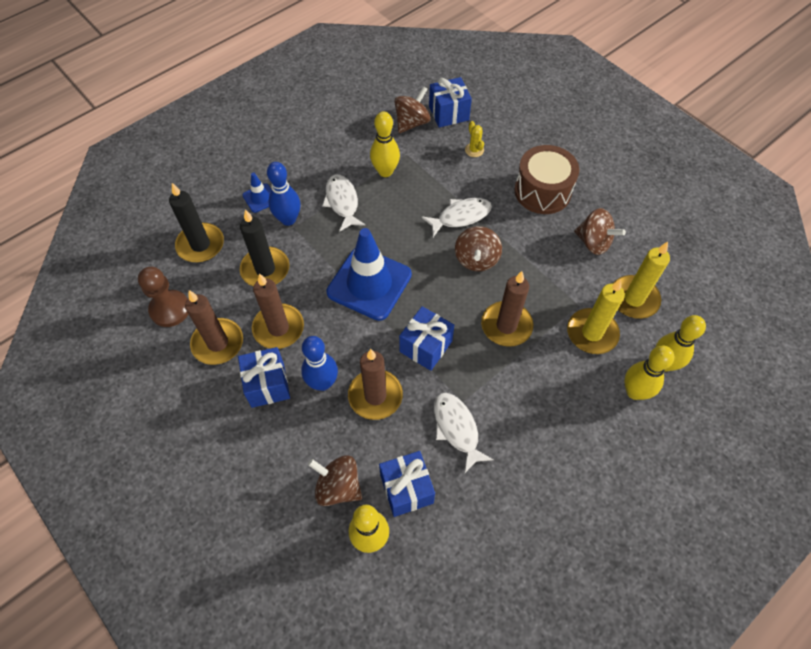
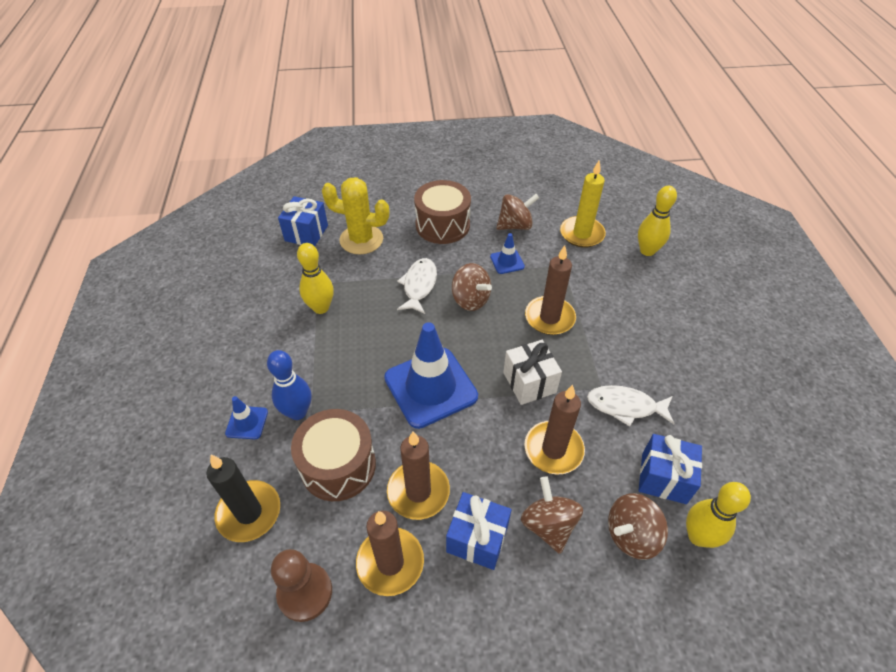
camera: 55 degrees left, 10 degrees down
black candle [240,209,289,287] -> brown drum [291,409,376,501]
blue bowling pin [301,336,338,391] -> none
white fish [322,174,365,232] -> none
brown spinning top [394,86,431,133] -> brown spinning top moved to [521,477,583,554]
blue gift [399,306,454,371] -> white gift [503,340,562,405]
yellow cactus [465,121,484,157] -> yellow cactus [322,177,389,254], size x2.22
yellow candle [567,279,625,354] -> none
yellow bowling pin [624,346,674,400] -> none
none -> blue traffic cone [490,233,525,274]

